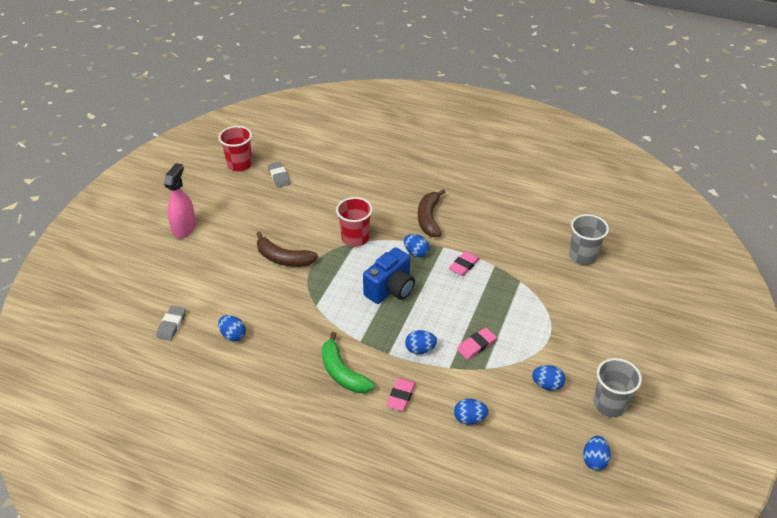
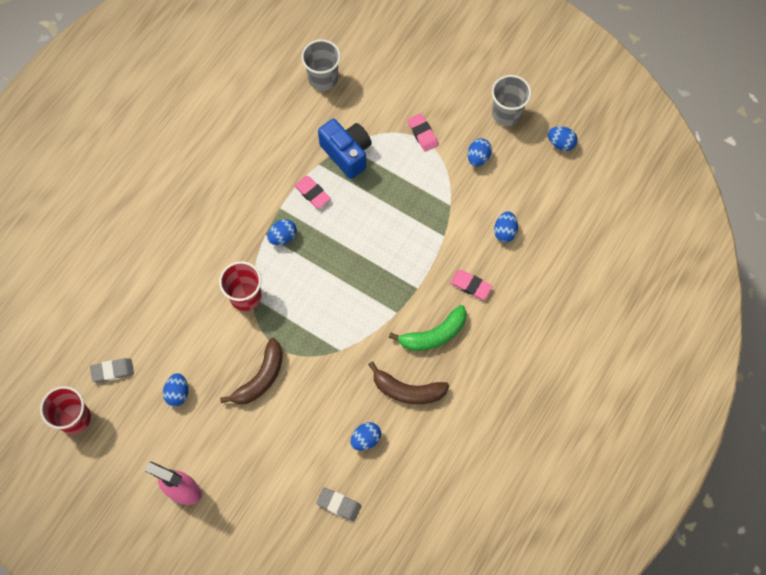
camera: 80 degrees left, 25 degrees up
blue camera [363,247,415,304] -> blue camera moved to [318,119,372,179]
blue egg [405,330,437,354] -> blue egg moved to [163,373,188,406]
brown banana [418,189,445,237] -> brown banana moved to [368,361,449,404]
pink eraser [457,328,497,360] -> pink eraser moved to [407,113,438,152]

